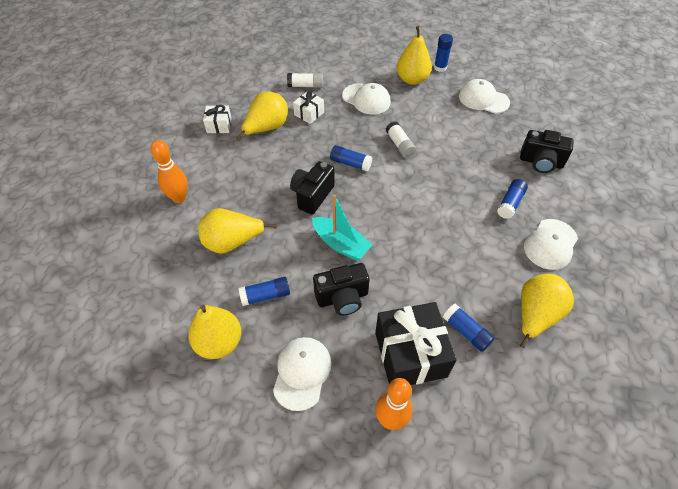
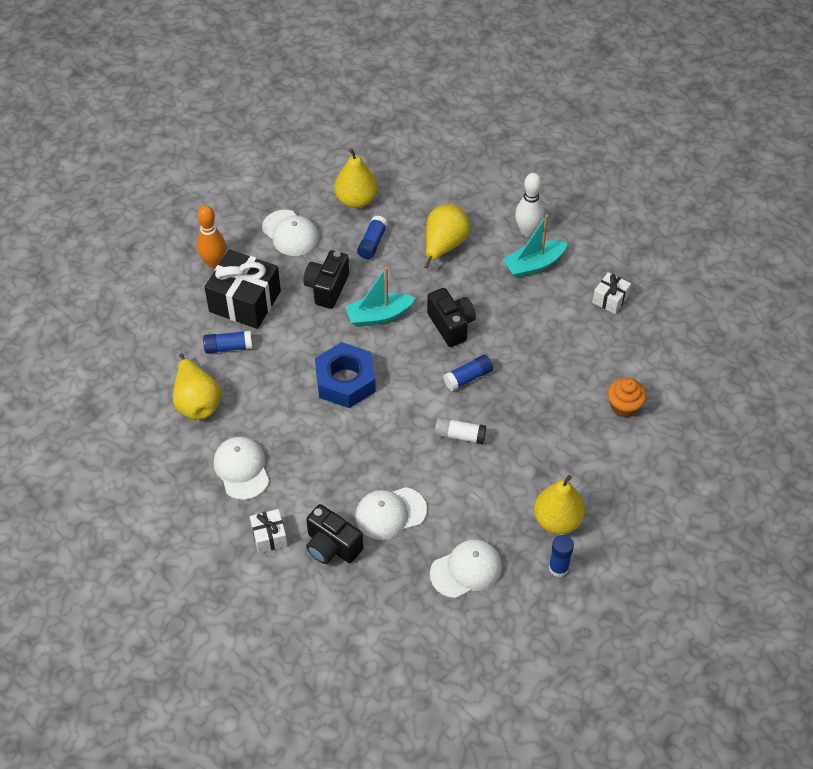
camera: 125 degrees right, 0 degrees up
orange bowling pin [151,140,188,203] -> white bowling pin [515,173,544,236]
yellow pear [236,92,288,140] -> none
white glue stick [287,73,323,88] -> orange cupcake [608,378,647,418]
white gift [293,91,324,124] -> white gift moved to [250,509,287,553]
white cap [342,83,391,114] -> white cap moved to [355,487,427,540]
blue glue stick [497,179,528,219] -> none
black camera [520,130,574,173] -> black camera turned 105 degrees counterclockwise [306,504,363,564]
none -> blue nut [315,342,376,408]
none -> turquoise boat [503,215,567,278]

